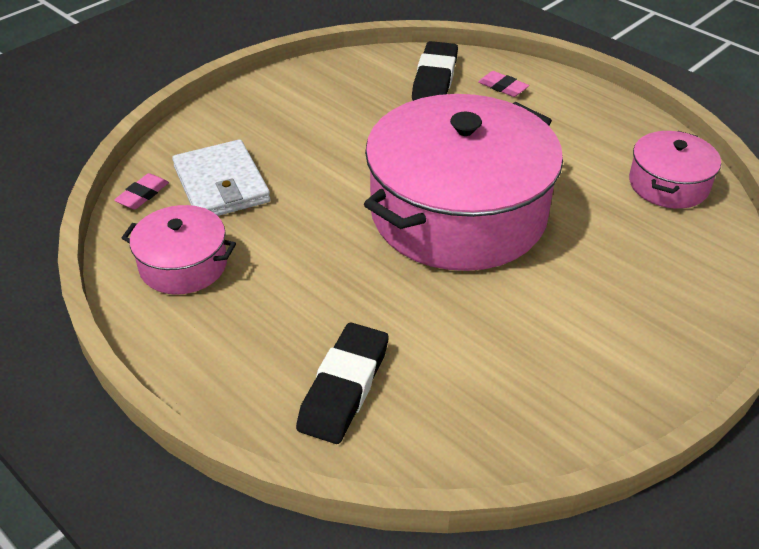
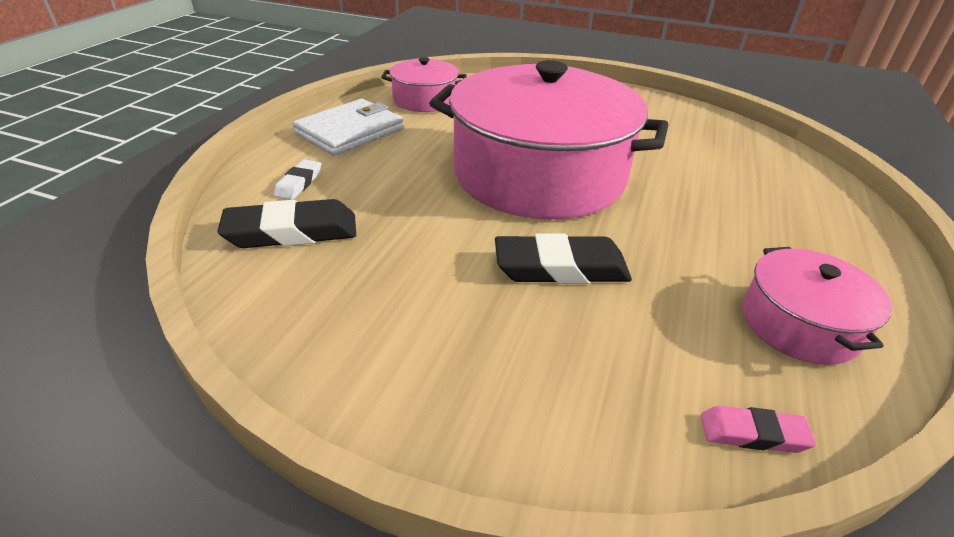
camera: 115 degrees left, 5 degrees down
white wallet [172,139,271,216] -> white wallet moved to [293,99,404,156]
black eraser [296,322,389,444] -> black eraser moved to [495,234,632,284]
pink eraser [478,71,529,97] -> white eraser [274,159,321,200]

